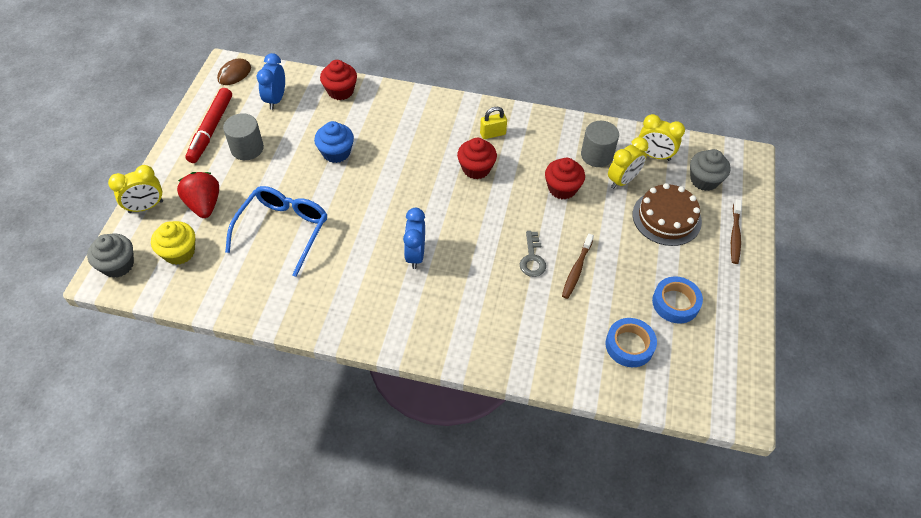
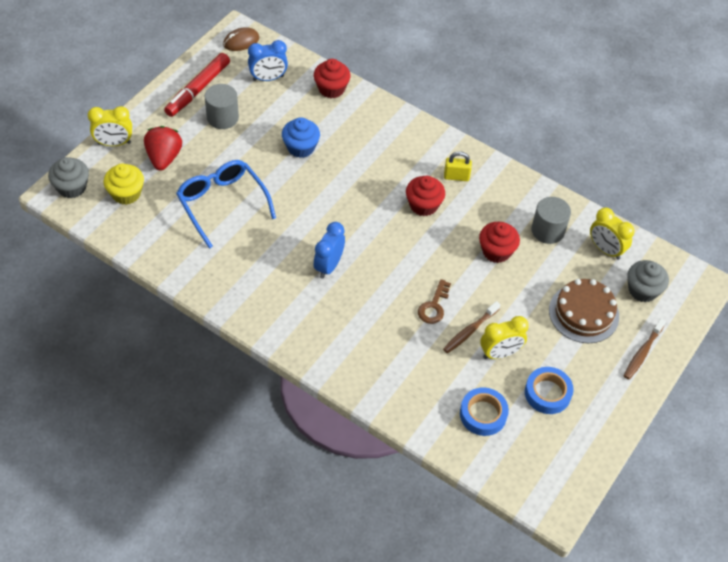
camera: 20 degrees right, 0 degrees up
blue glasses [225,186,327,277] -> blue glasses turned 75 degrees counterclockwise [176,160,276,249]
blue clock [257,53,285,110] -> blue clock turned 135 degrees counterclockwise [248,40,288,81]
grey key [520,231,546,277] -> brown key [418,279,451,324]
yellow clock [608,137,648,189] -> yellow clock moved to [480,316,529,359]

